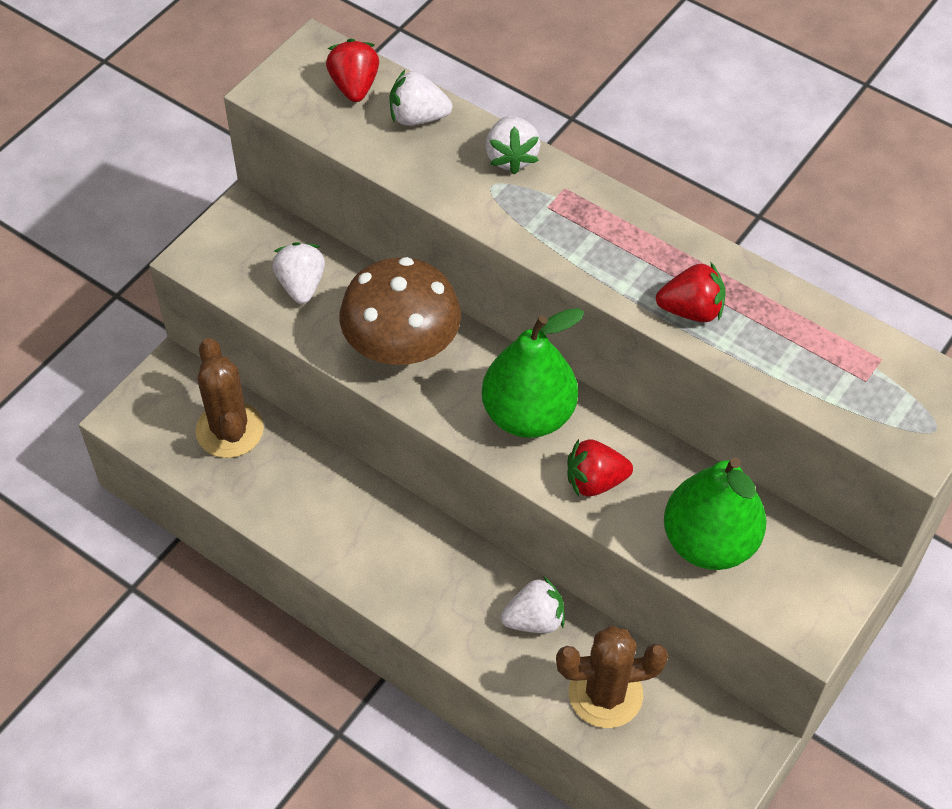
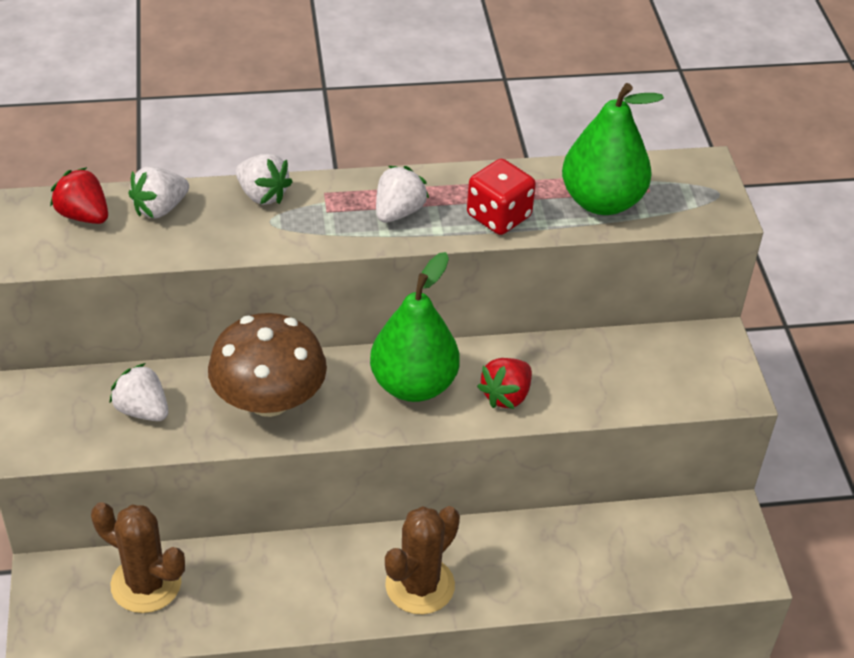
camera: 45 degrees left, 10 degrees down
white strawberry [501,577,565,633] -> white strawberry moved to [376,166,429,223]
brown cactus [556,626,668,728] -> brown cactus moved to [385,506,460,614]
red strawberry [656,261,726,322] -> red dice [467,159,536,235]
green pear [664,457,766,570] -> green pear moved to [562,83,664,215]

